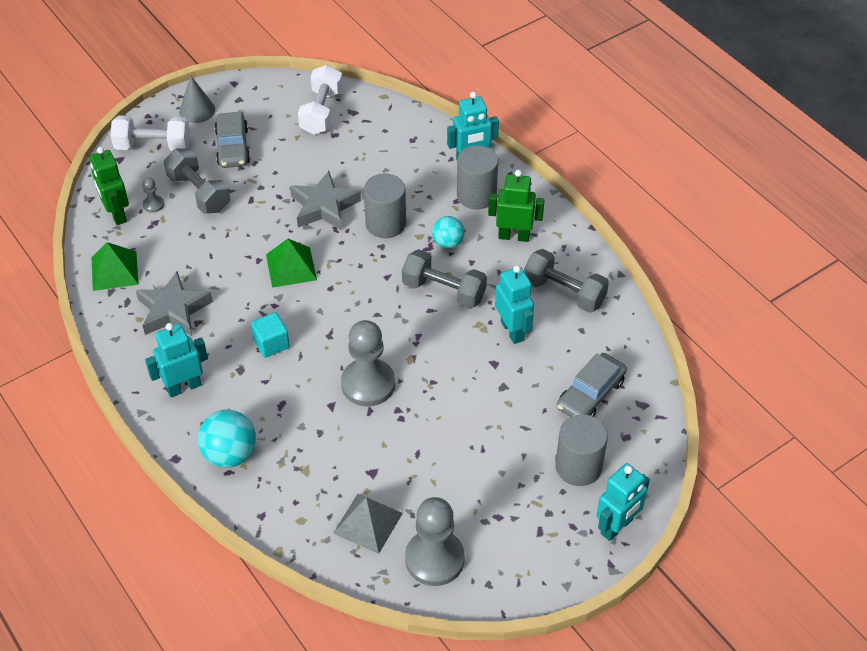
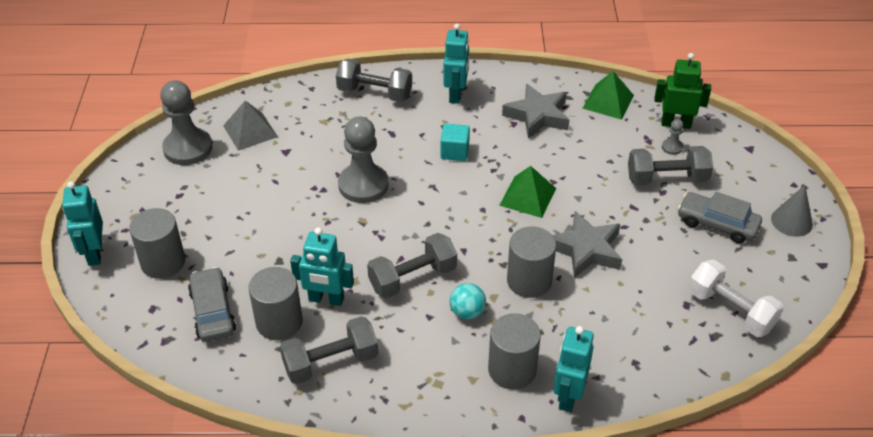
camera: 125 degrees right, 5 degrees down
white dumbbell [111,115,190,151] -> none
turquoise ball [198,409,256,468] -> grey dumbbell [336,59,412,102]
green robot [488,170,544,242] -> none
none -> grey cylinder [249,267,303,340]

